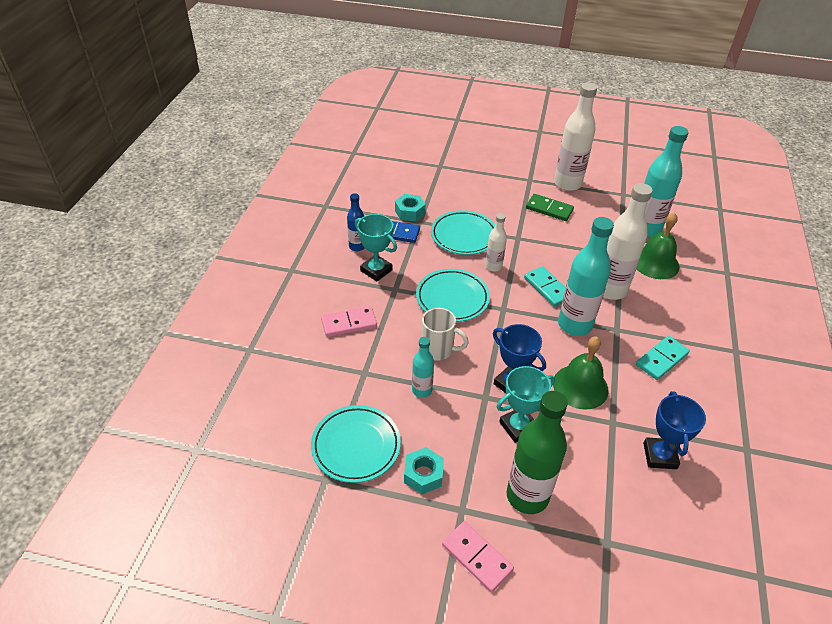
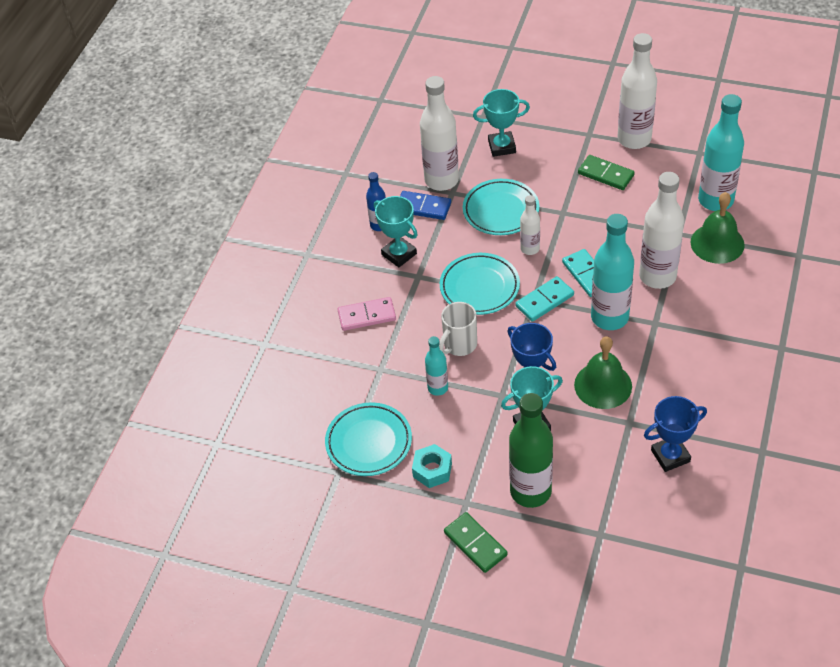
camera: 10 degrees right, 5 degrees up
turquoise nut [395,194,425,222] -> white bottle [420,76,459,191]
white mug [422,308,469,361] -> white mug turned 105 degrees clockwise [439,302,477,356]
pink domino [442,521,514,592] -> green domino [444,512,508,573]
turquoise domino [636,336,690,380] -> turquoise domino moved to [515,276,574,322]
blue trophy [643,391,706,469] -> blue trophy turned 60 degrees clockwise [644,396,707,472]
none -> turquoise trophy [473,89,530,157]

